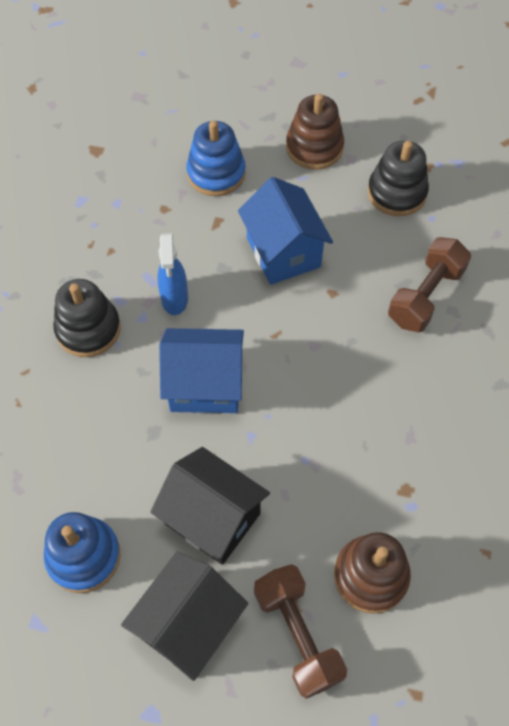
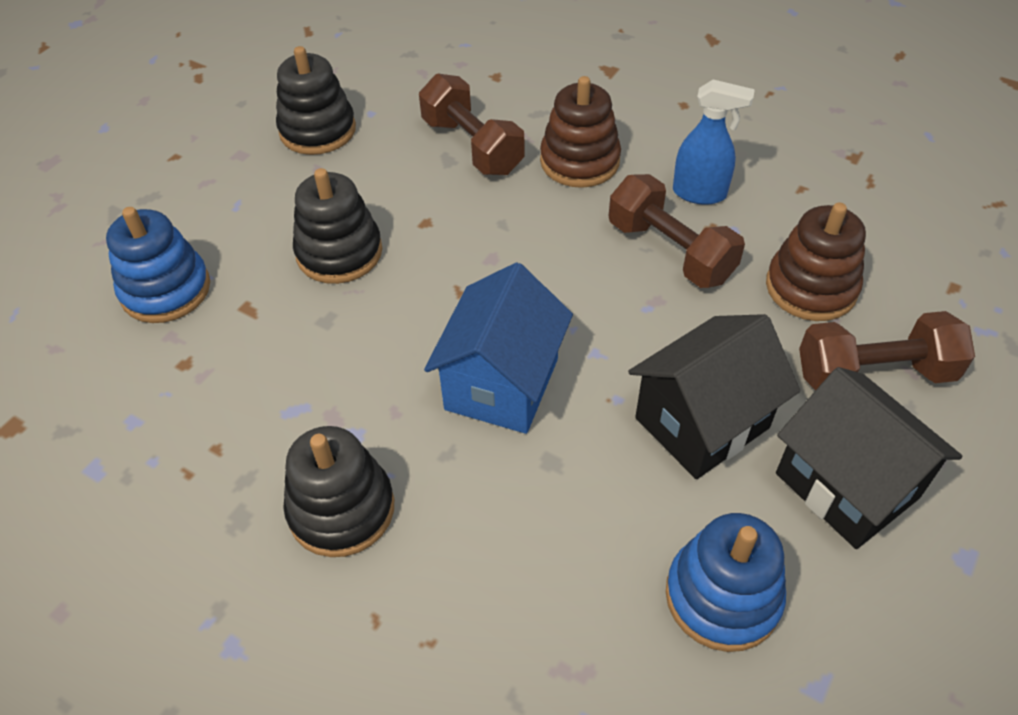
camera: 70 degrees left, 10 degrees down
blue spray bottle [157,233,188,315] -> blue spray bottle moved to [673,80,755,205]
blue house [238,177,333,285] -> black stacking toy [293,168,382,284]
brown stacking toy [286,94,344,170] -> brown stacking toy moved to [540,76,621,188]
none -> brown dumbbell [609,174,745,288]

